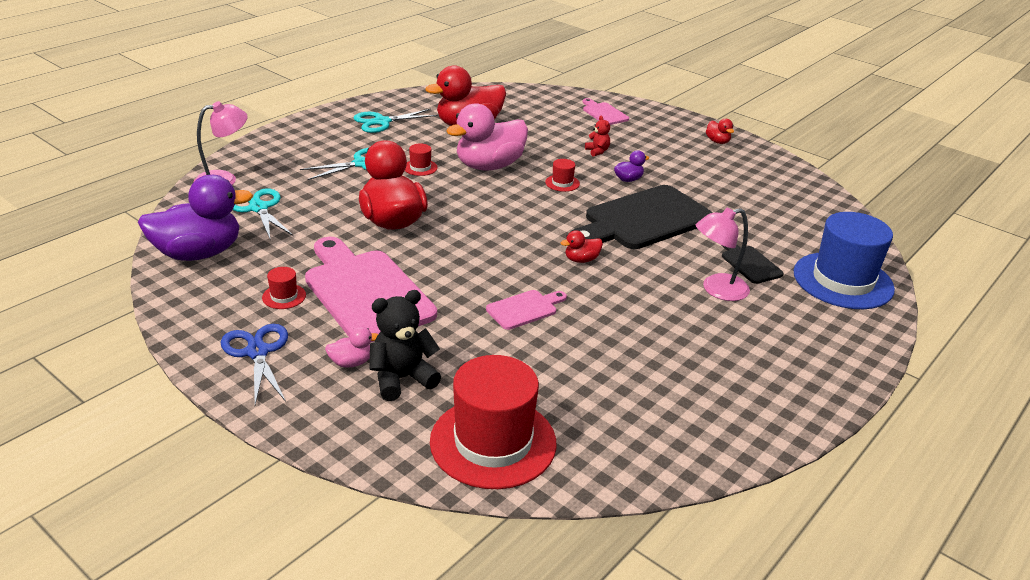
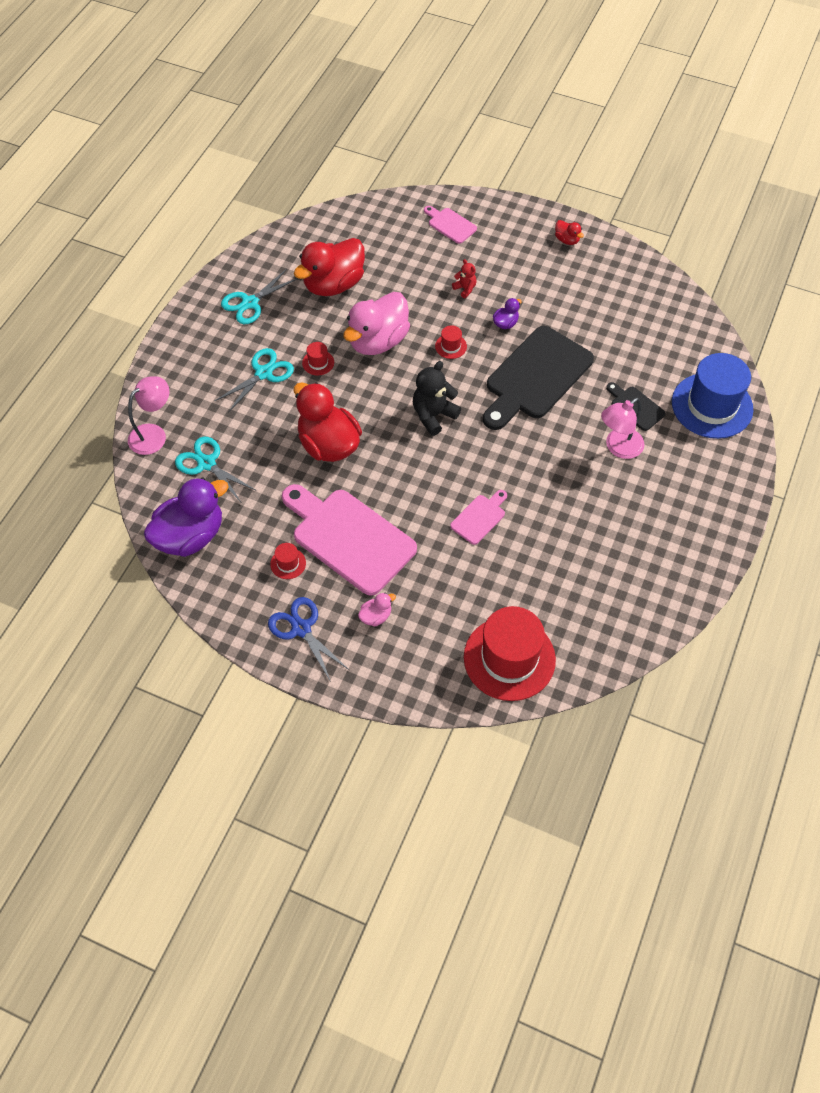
camera: 15 degrees left, 25 degrees up
black teddy bear [370,290,441,401] -> black teddy bear moved to [413,361,461,436]
red duck [561,230,603,263] -> none

